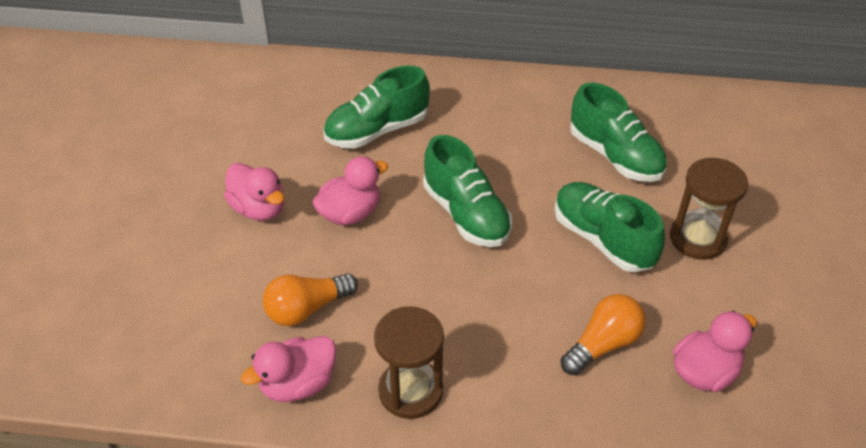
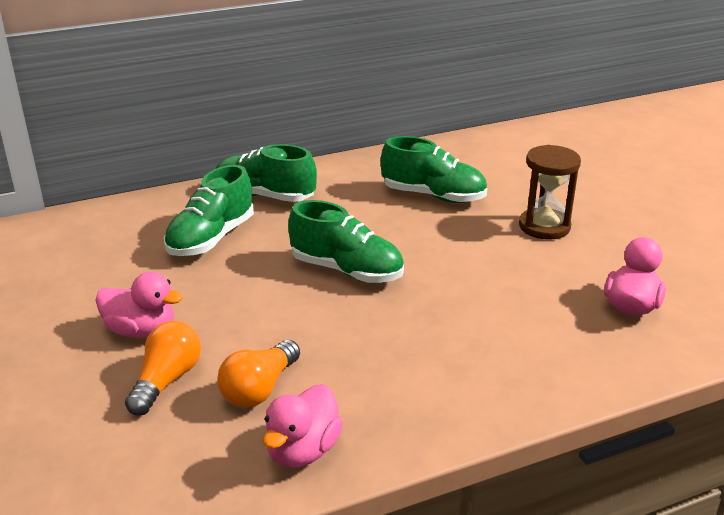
camera: 30 degrees left, 15 degrees down
pink duck [312,156,388,226] -> none
brown hourglass [374,306,444,419] -> none
green shoe [554,182,665,272] -> green shoe moved to [216,144,317,202]
orange light bulb [561,294,646,375] -> orange light bulb moved to [125,321,201,415]

